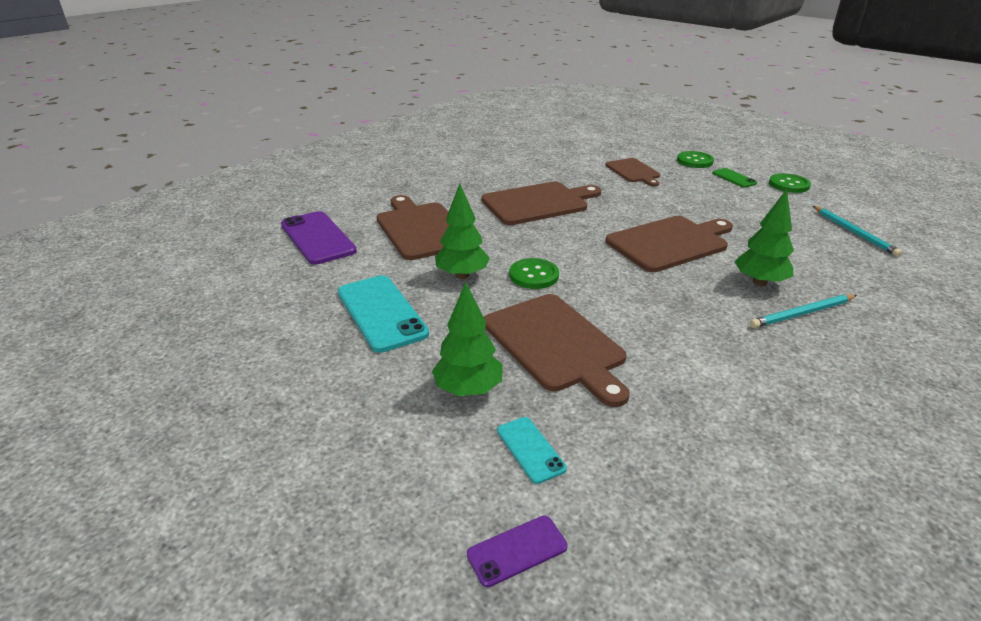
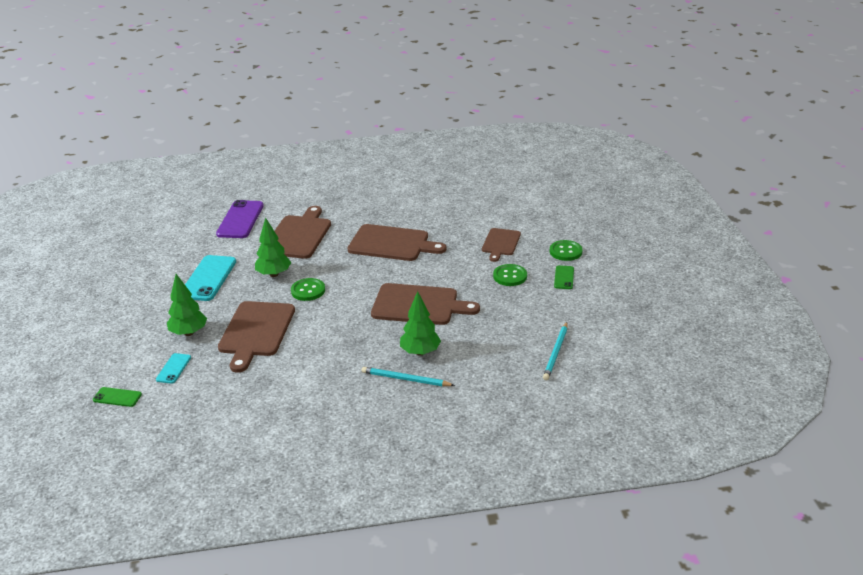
camera: 40 degrees right, 0 degrees up
purple phone [467,516,568,587] -> green phone [93,387,142,407]
green button [769,173,811,193] -> green button moved to [493,264,527,286]

